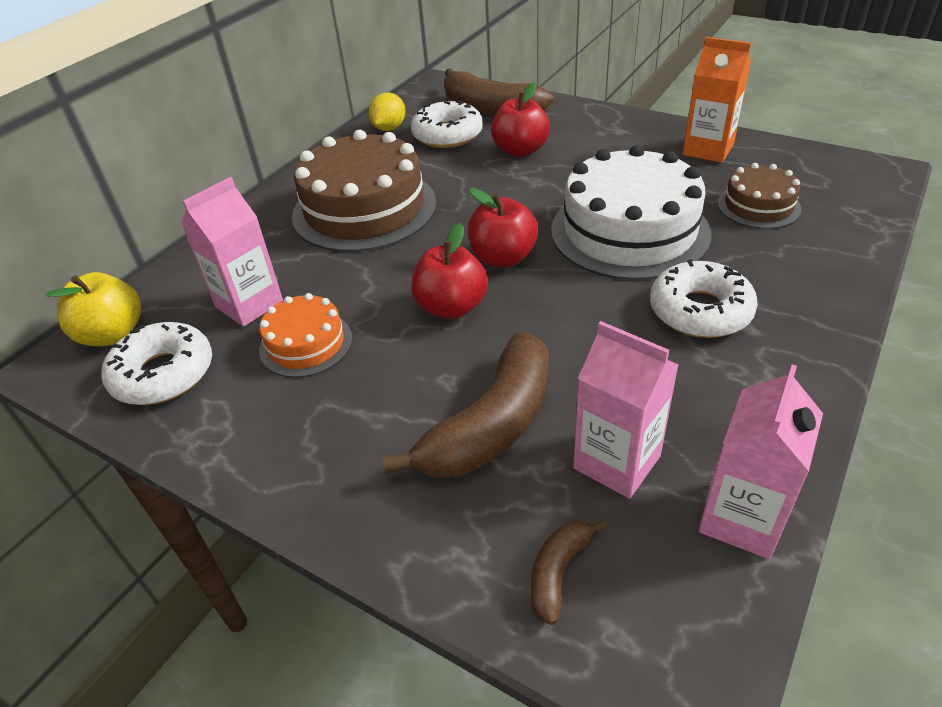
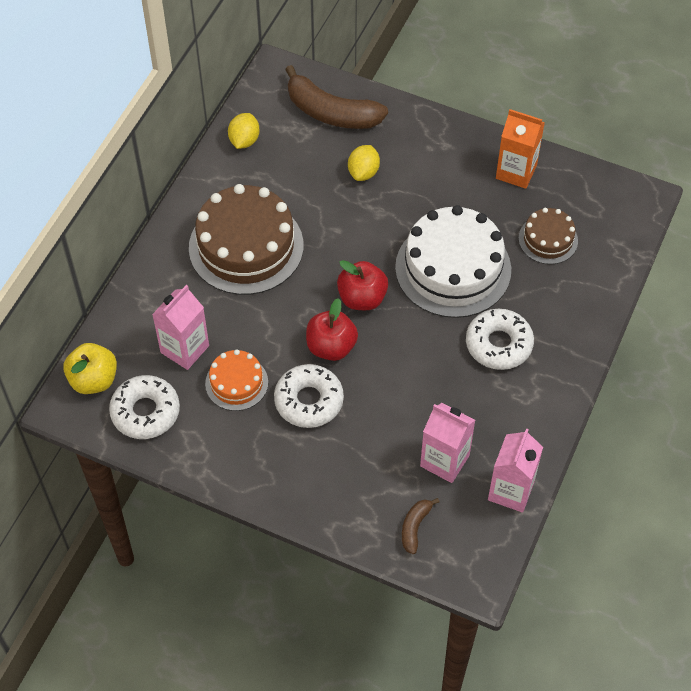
camera: 10 degrees left, 15 degrees up
brown banana [382,332,549,478] -> none
white donut [411,101,483,148] -> white donut moved to [274,364,344,428]
red apple [491,82,550,157] -> yellow lemon [348,145,380,181]

